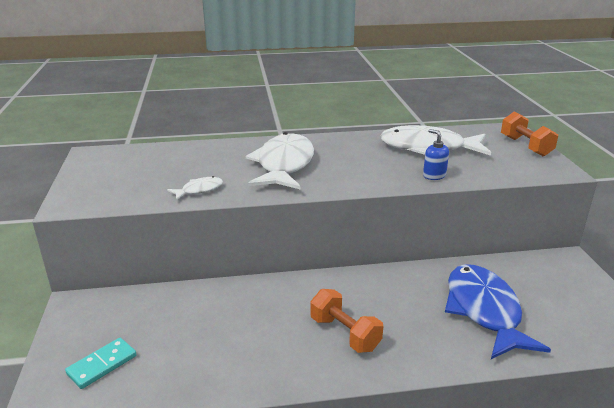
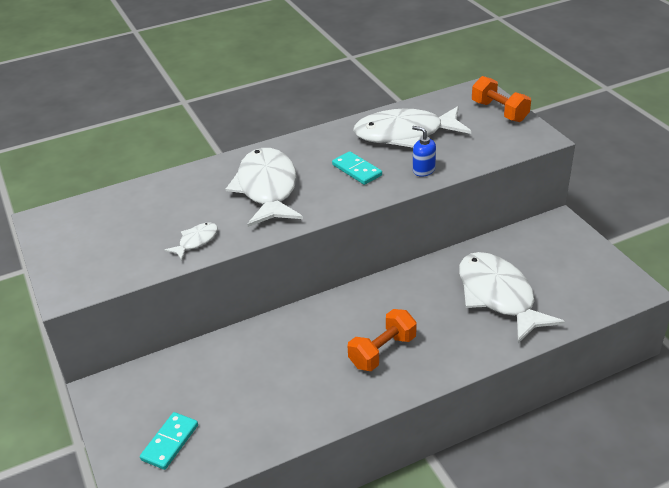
camera: 15 degrees left, 10 degrees up
orange dumbbell [310,289,383,353] -> orange dumbbell turned 75 degrees counterclockwise [348,309,417,371]
blue fish [445,264,551,359] -> white fish [459,252,565,343]
none -> turquoise domino [332,151,382,185]

